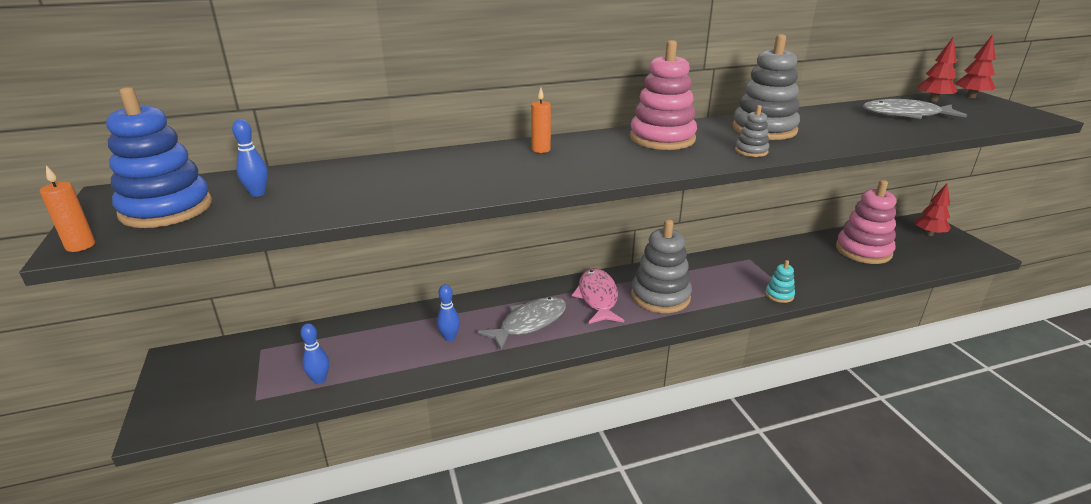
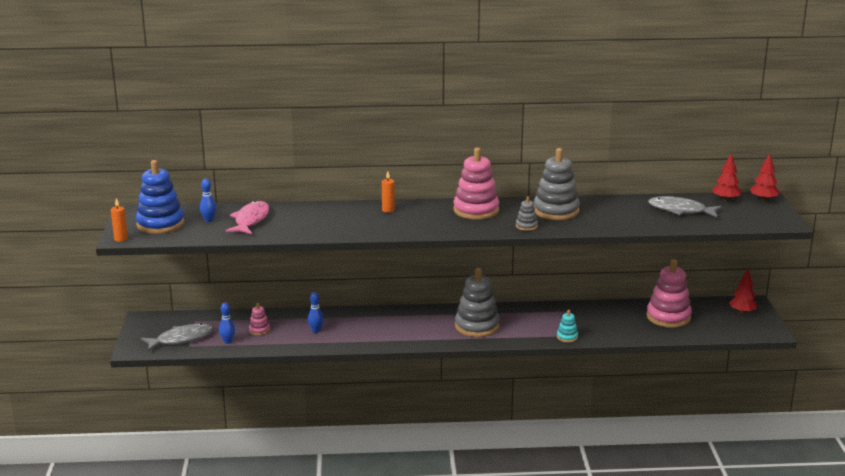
camera: 15 degrees right, 5 degrees down
grey fish [477,297,566,350] -> grey fish moved to [141,323,213,351]
pink fish [572,268,624,324] -> pink fish moved to [226,201,269,234]
none -> pink stacking toy [249,303,270,335]

